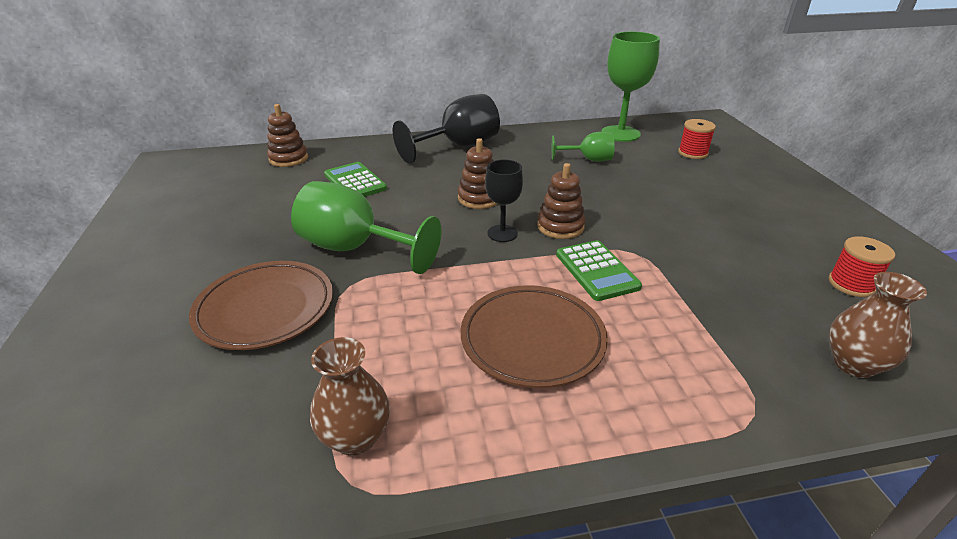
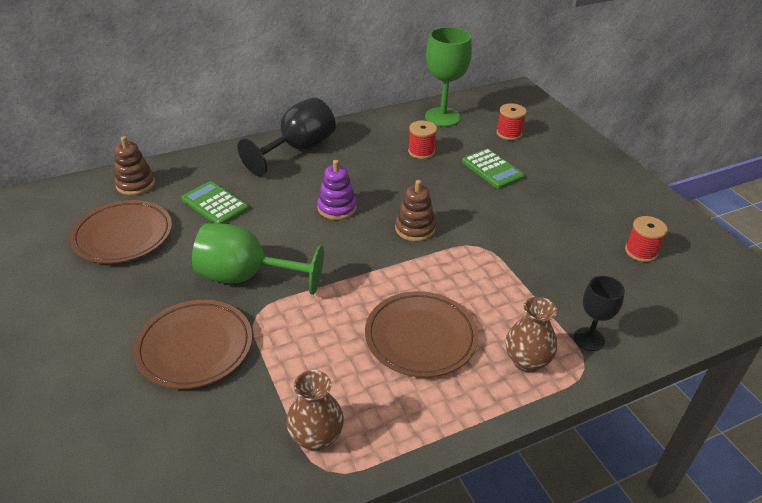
camera: 15 degrees left, 5 degrees up
brown stacking toy [458,138,497,209] -> purple stacking toy [317,160,357,220]
black goblet [485,160,523,242] -> black goblet moved to [574,276,625,351]
green goblet [552,132,615,162] -> red spool [408,121,437,159]
green calculator [556,240,642,301] -> green calculator moved to [462,149,524,189]
brown vase [829,272,927,378] -> brown vase moved to [506,297,557,373]
none -> brown plate [70,200,172,264]

